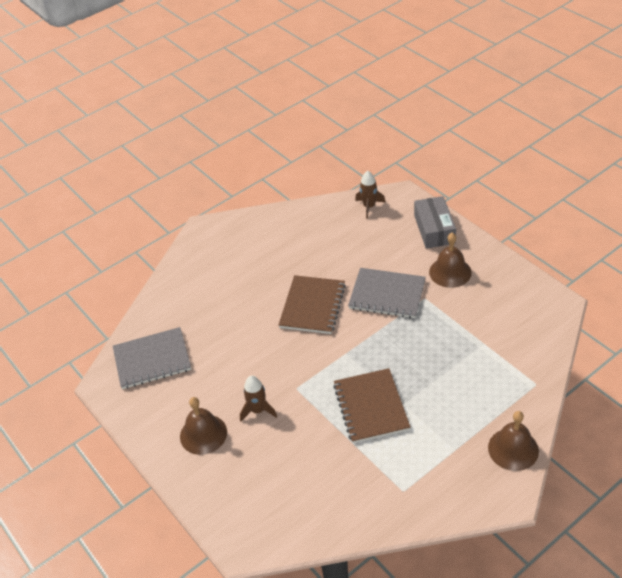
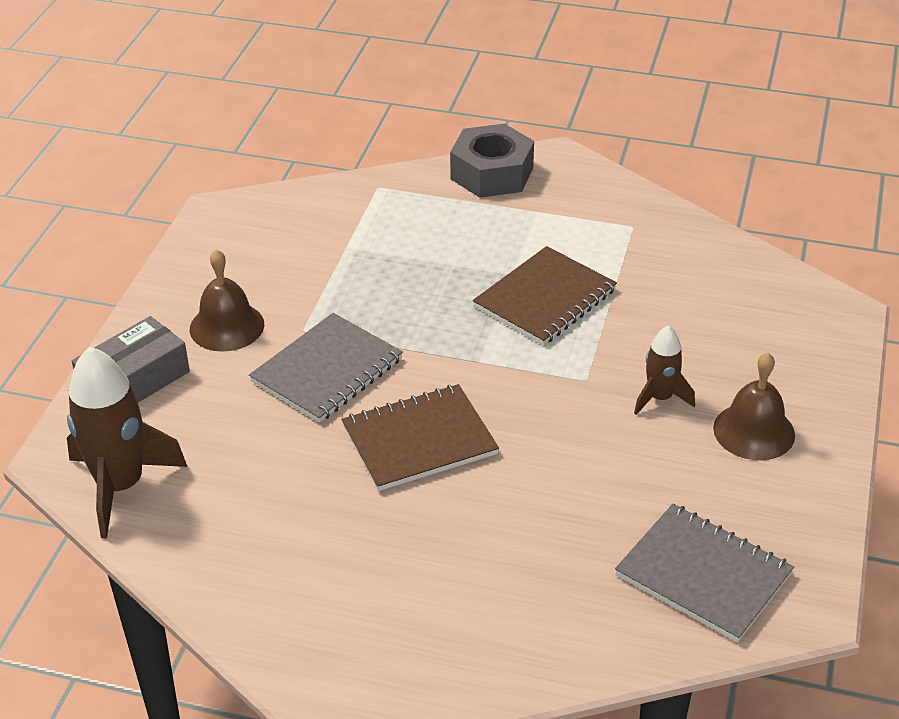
camera: 130 degrees left, 5 degrees down
grey notebook [348,268,426,318] -> grey notebook turned 60 degrees clockwise [249,313,403,423]
brown rocket [355,171,385,219] -> brown rocket [67,347,188,539], size x1.84
brown bell [488,411,539,471] -> grey nut [450,123,534,198]

